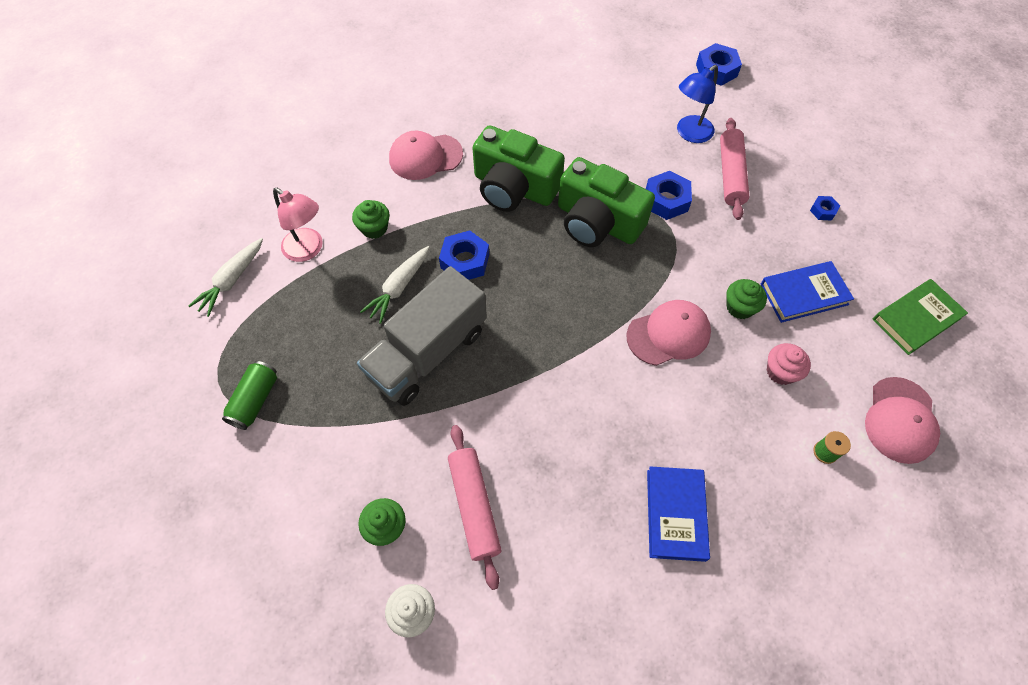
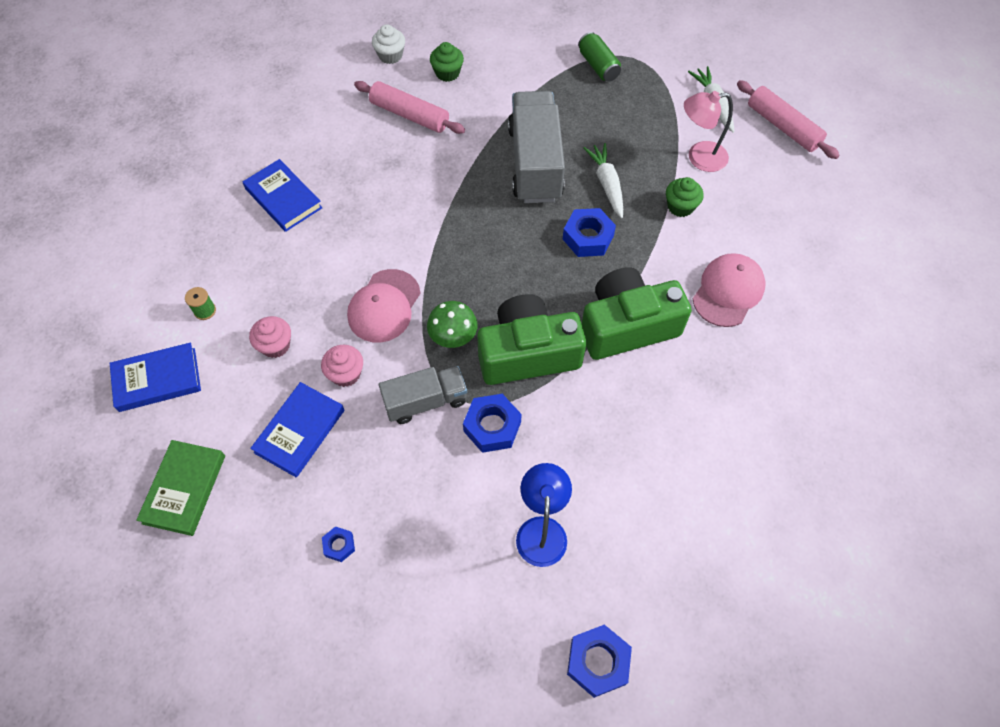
camera: 135 degrees right, 0 degrees up
pink rolling pin [720,118,749,220] -> pink rolling pin moved to [737,80,840,159]
green cupcake [726,279,767,319] -> pink cupcake [321,345,363,387]
pink cap [865,377,940,464] -> blue book [110,343,201,412]
none -> grey truck [379,366,467,424]
none -> green mushroom [427,301,478,348]

